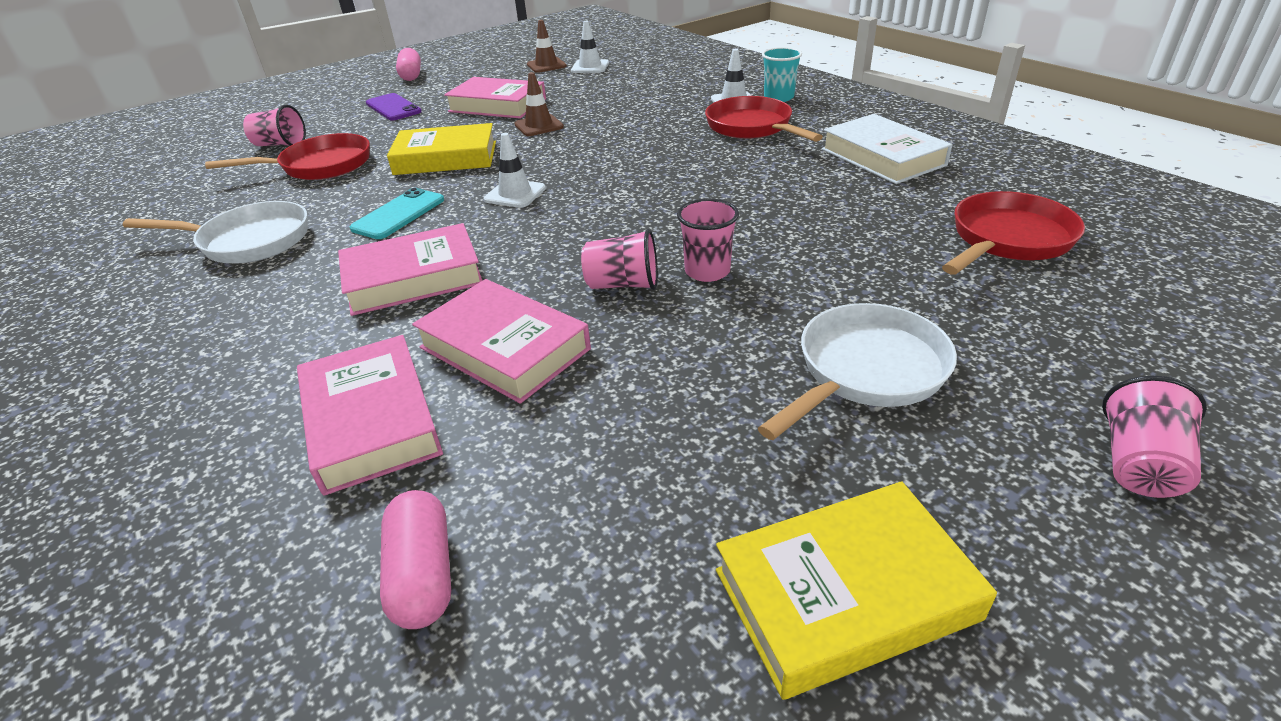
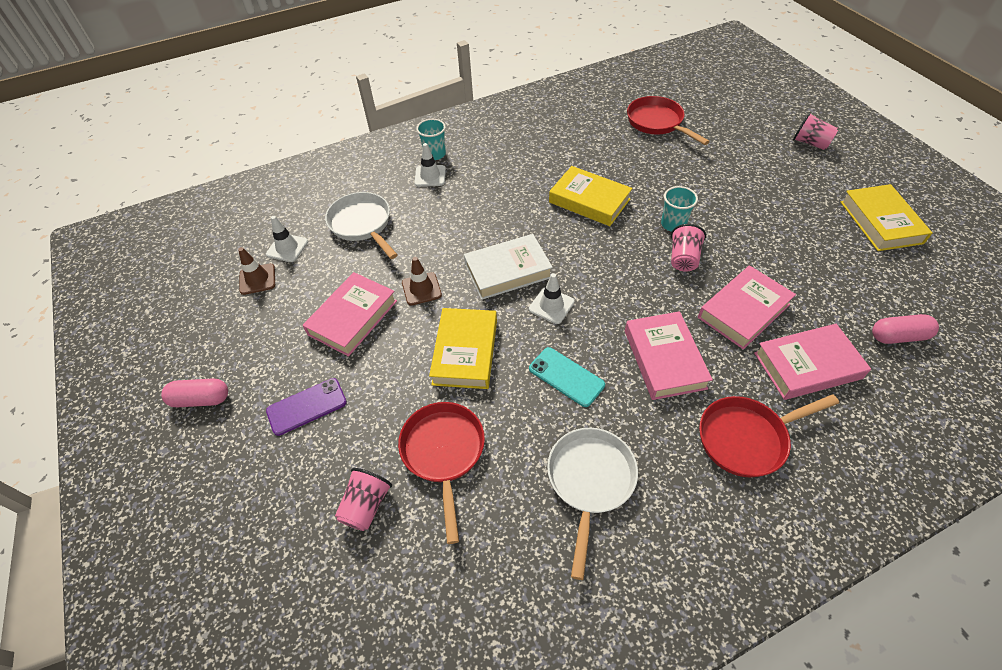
camera: 80 degrees left, 15 degrees up
pink cup [677,198,739,282] -> turquoise cup [661,186,698,232]
red pan [705,96,823,142] -> red pan moved to [699,394,839,477]
white pan [758,303,957,440] -> white pan moved to [325,192,398,259]
white book [822,114,953,184] -> white book moved to [464,234,553,300]
none -> yellow book [549,166,632,226]

